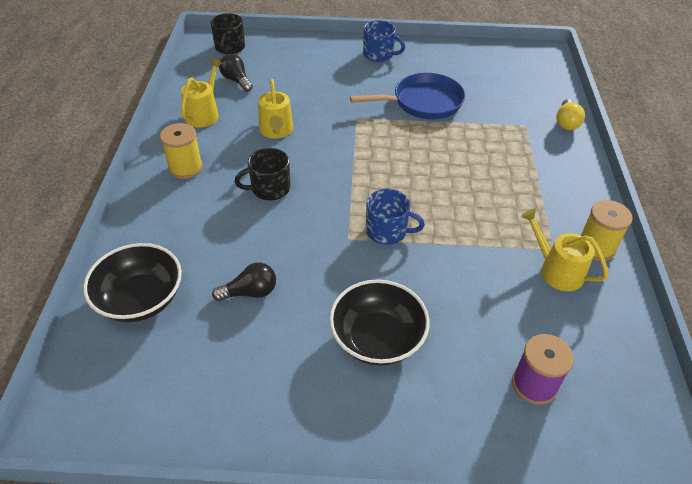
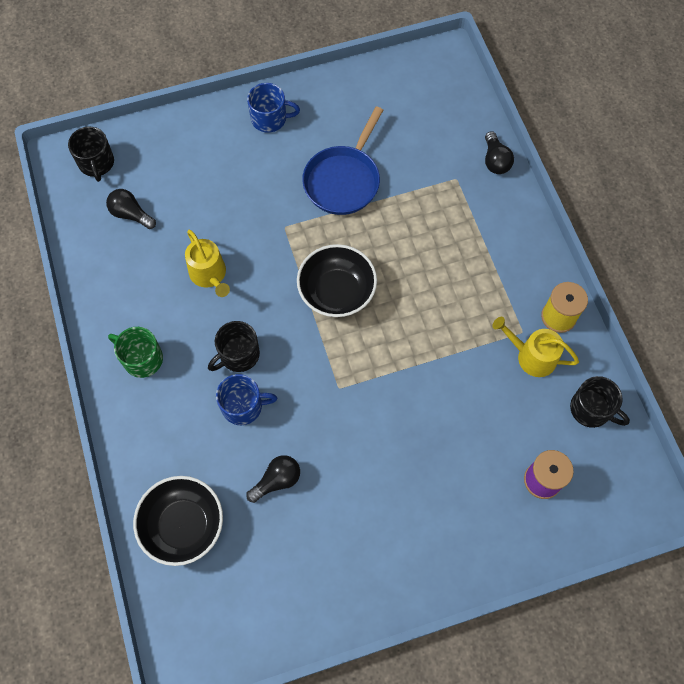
camera: 20 degrees left, 20 degrees up
yellow spool [160,123,203,179] -> green mug [108,327,163,378]
yellow watering can [181,58,222,127] -> none
black bowl [329,280,430,366] -> black bowl moved to [297,244,377,317]
blue pan [350,73,465,119] -> blue pan turned 150 degrees clockwise [302,106,383,215]
blue mug [366,189,425,245] -> blue mug moved to [216,374,277,425]
yellow light bulb [556,99,585,130] -> black light bulb [485,131,514,174]
none -> black mug [570,376,630,428]

